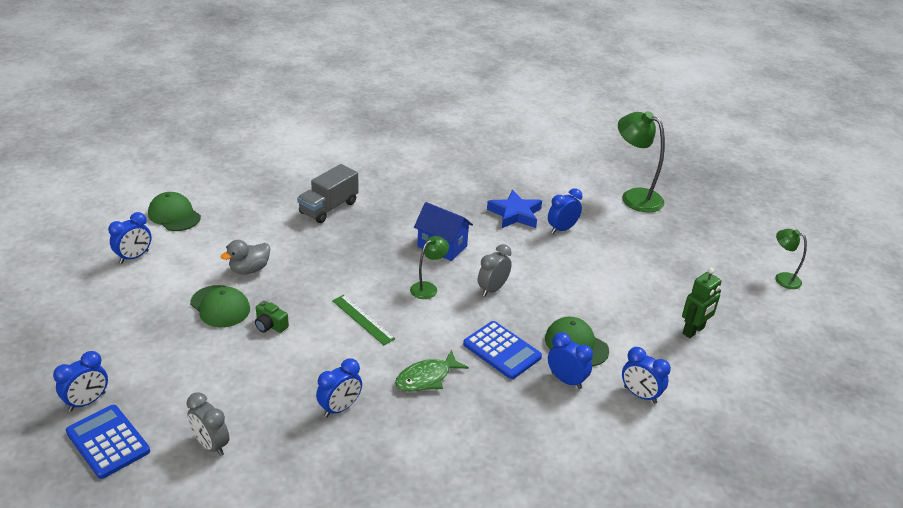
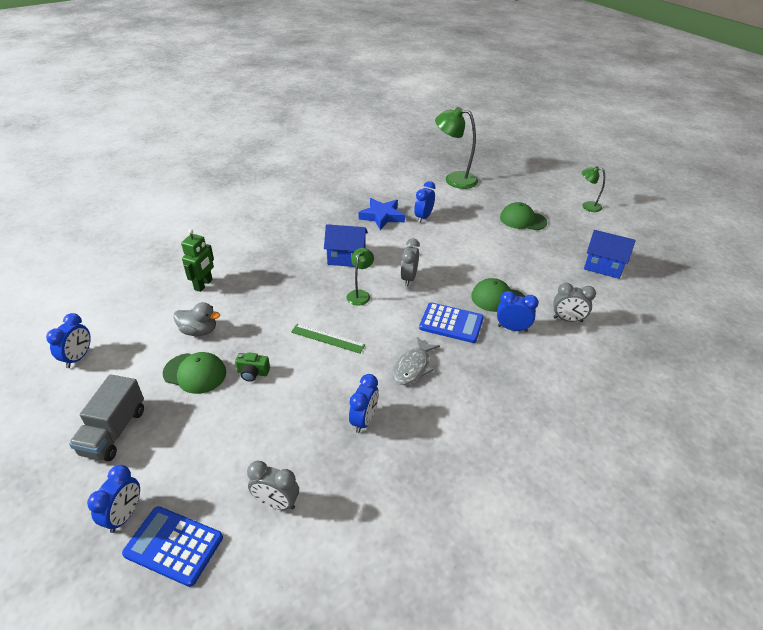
camera: 25 degrees left, 5 degrees up
green cap [148,192,201,231] -> green cap moved to [500,202,547,230]
grey duck [221,240,270,274] -> grey duck turned 105 degrees counterclockwise [173,302,220,336]
grey truck [297,164,359,223] -> grey truck moved to [69,374,144,461]
green fish [395,350,469,392] -> grey fish [393,337,440,385]
blue clock [622,347,671,404] -> grey clock [553,283,596,322]
green robot [682,268,722,338] -> green robot moved to [181,229,214,292]
none -> blue house [584,230,636,279]

